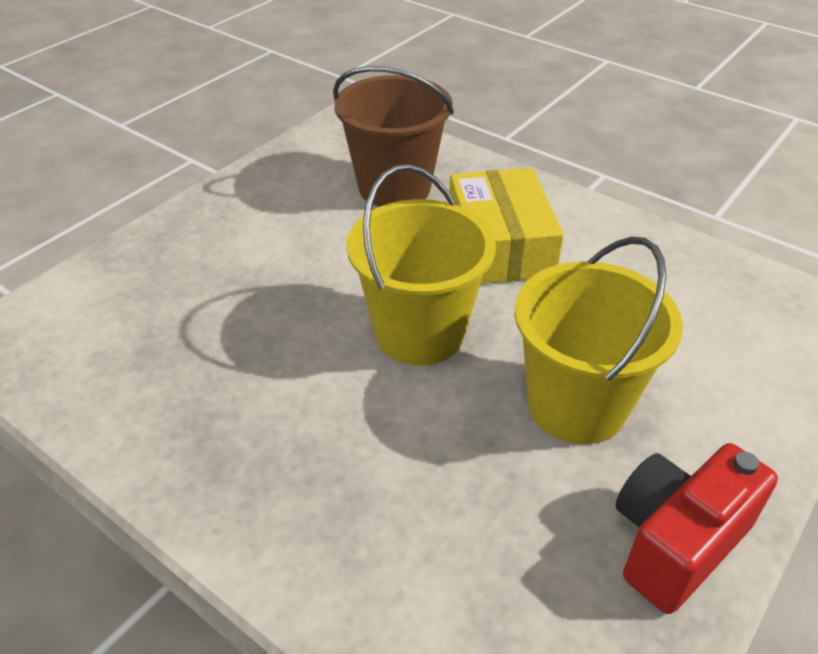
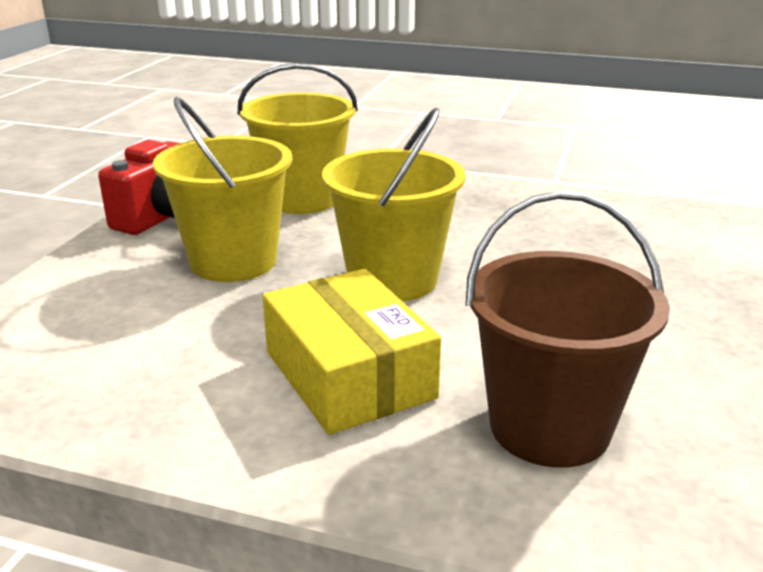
camera: 160 degrees right, 15 degrees down
none -> yellow bucket [238,63,358,214]

